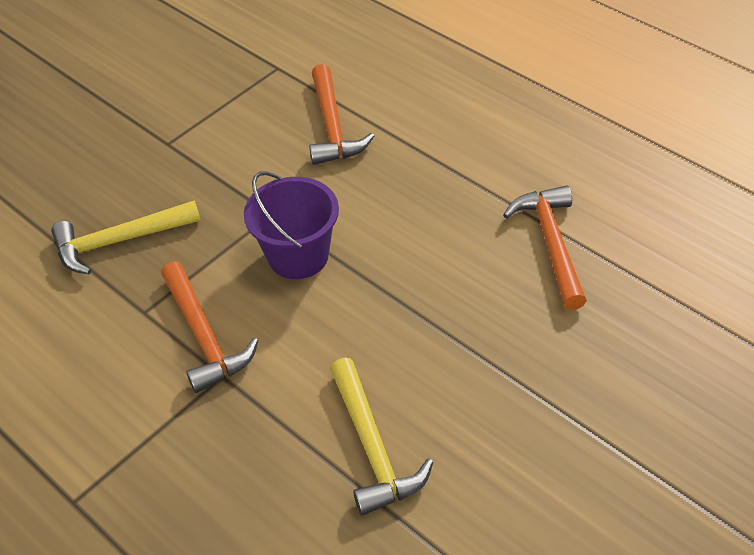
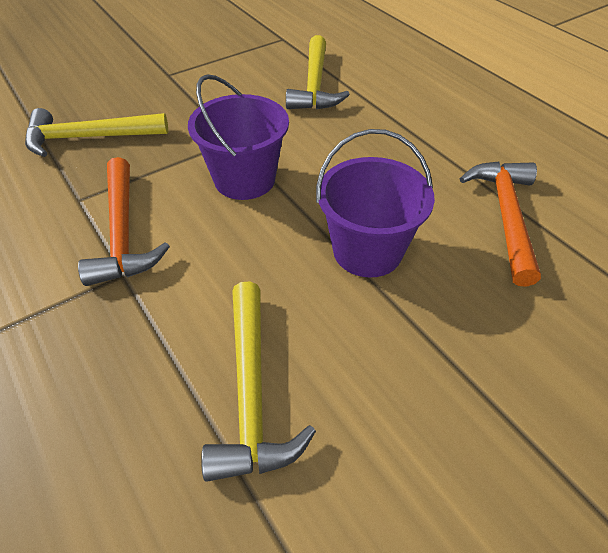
camera: 10 degrees right, 0 degrees up
orange hammer [309,64,374,165] -> yellow hammer [286,35,350,109]
none -> purple bucket [316,129,435,278]

